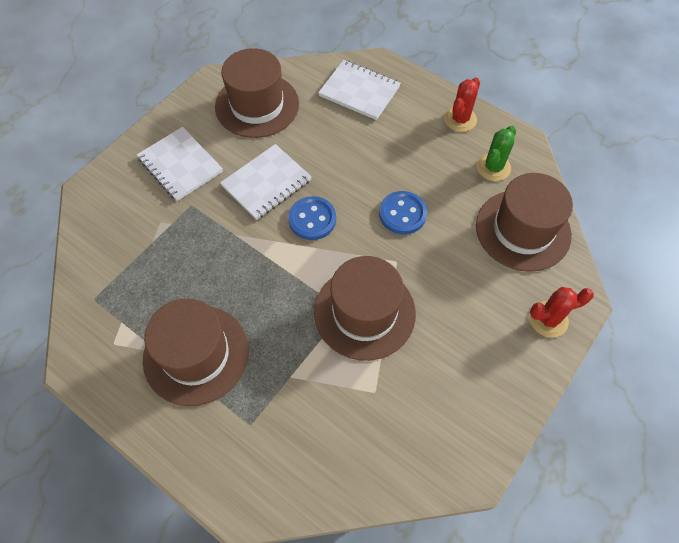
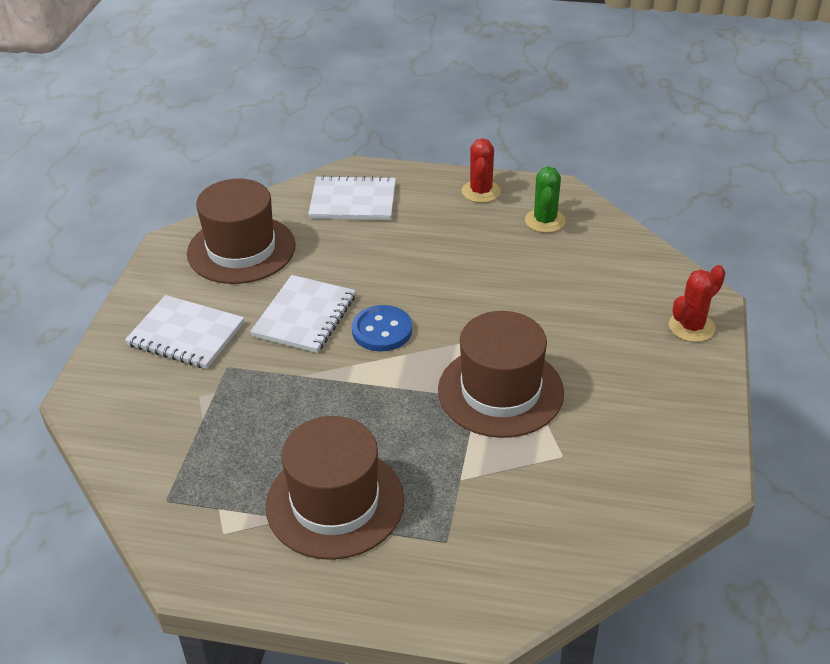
camera: 25 degrees left, 20 degrees down
blue button [379,191,427,234] -> none
brown hat [476,173,573,272] -> none

